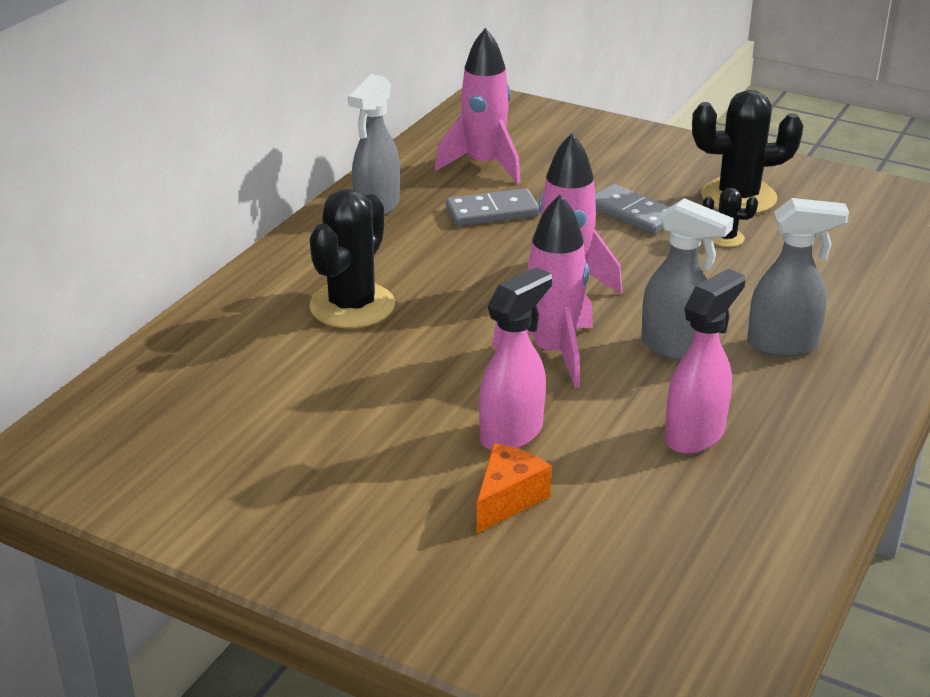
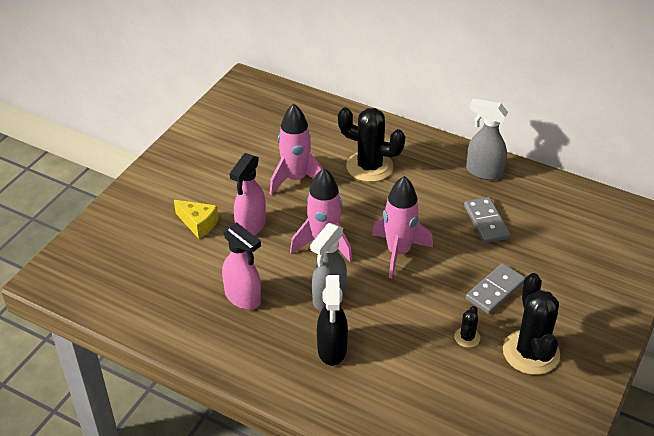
camera: 90 degrees right, 10 degrees up
pink rocket [435,28,521,184] -> pink rocket moved to [270,104,323,195]
orange cheese [477,443,551,533] -> yellow cheese [174,200,219,239]
pink spray bottle [479,267,552,450] -> pink spray bottle turned 75 degrees clockwise [229,153,266,236]
grey spray bottle [747,198,849,357] -> black spray bottle [317,275,348,366]

